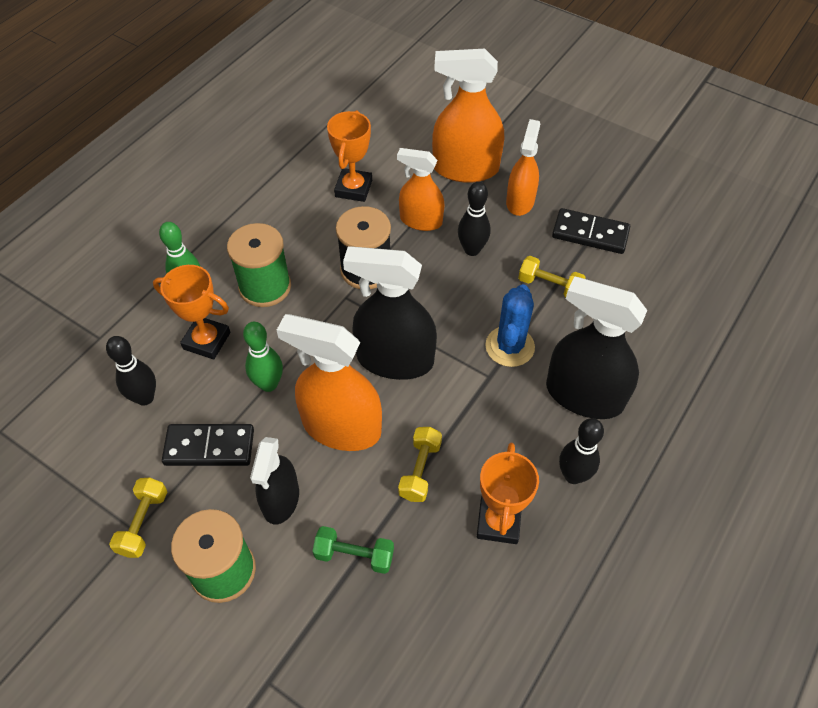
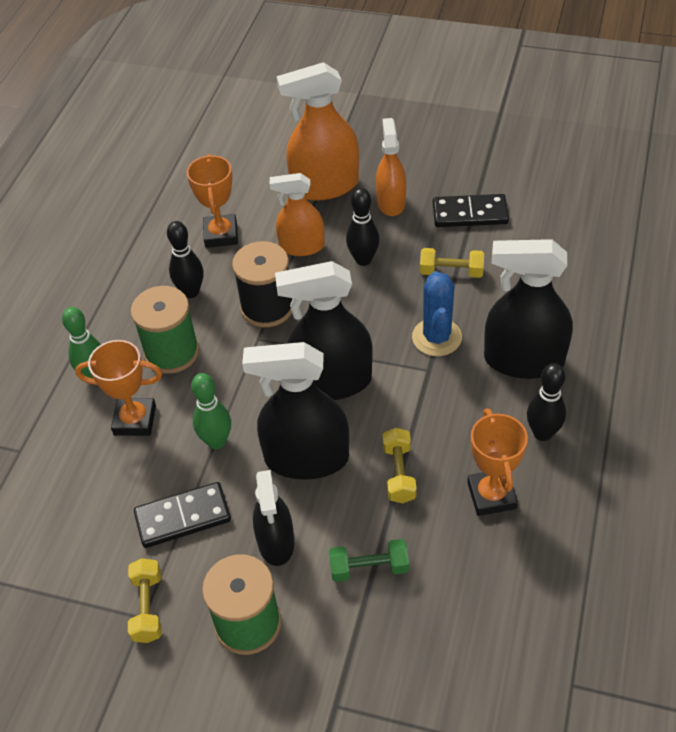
camera: 15 degrees left, 5 degrees down
black bowling pin [106,336,156,406] -> black bowling pin moved to [167,221,203,298]
orange spray bottle [277,314,382,451] -> black spray bottle [242,342,349,480]

